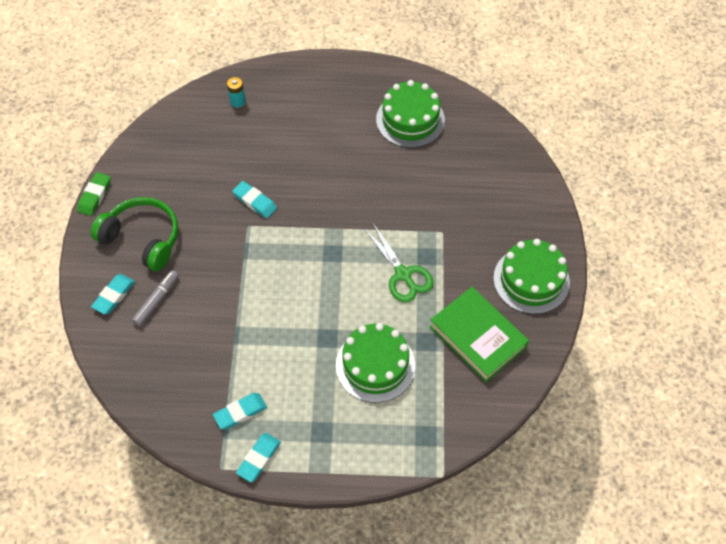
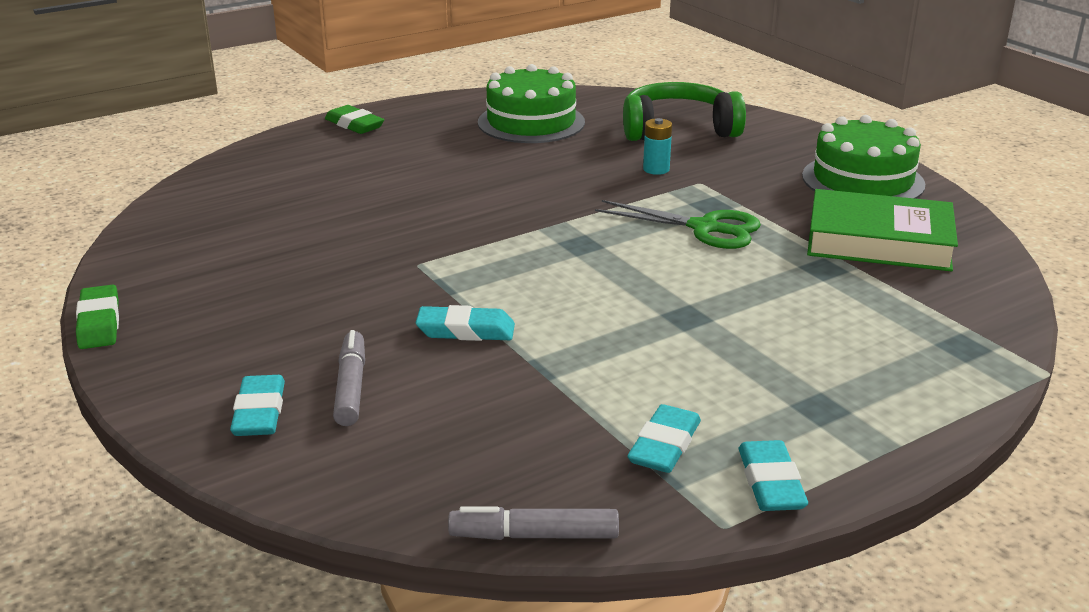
camera: 35 degrees left, 30 degrees down
green headphones [91,197,178,271] -> green headphones moved to [623,82,746,141]
turquoise battery [227,77,246,108] -> turquoise battery moved to [643,118,672,175]
turquoise eraser [232,181,277,218] -> turquoise eraser moved to [416,305,515,341]
green cake [336,323,415,403] -> none
none -> green eraser [325,105,384,134]
none -> grey marker [448,506,619,540]

